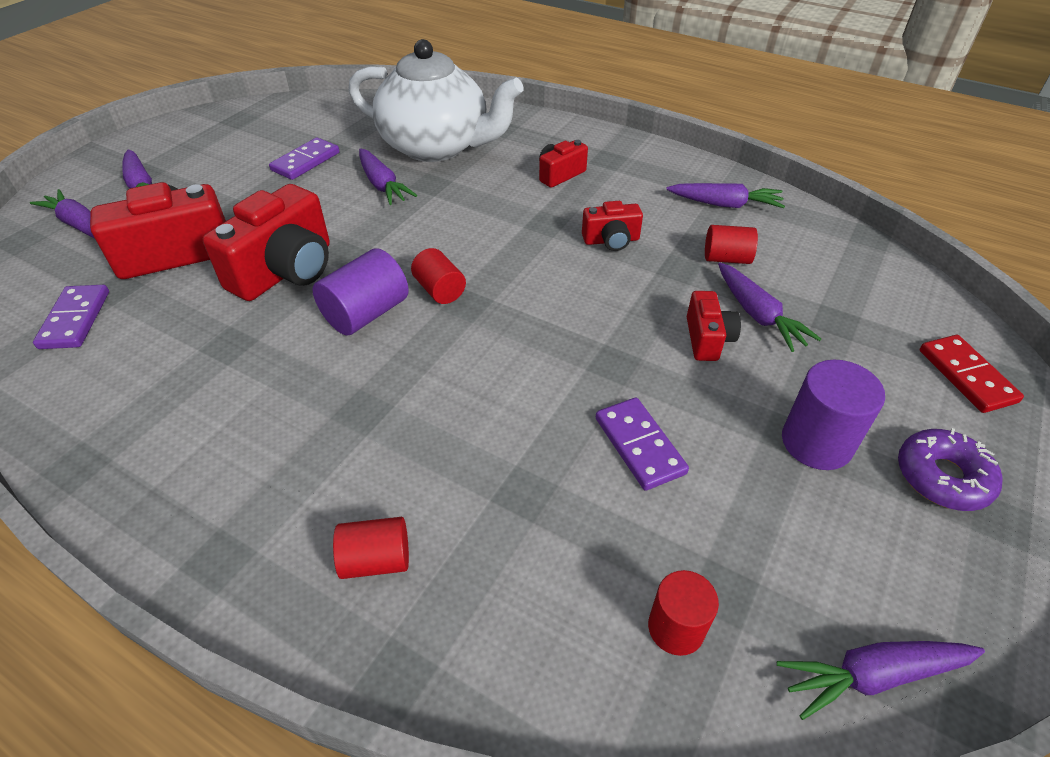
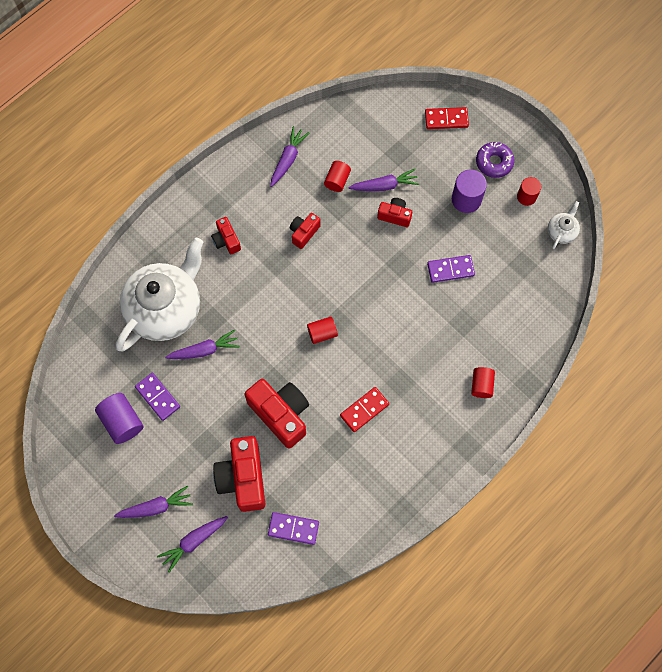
camera: 75 degrees left, 25 degrees up
purple cylinder [313,248,409,336] -> purple cylinder moved to [95,393,144,444]
red camera [582,201,643,251] -> red camera turned 150 degrees counterclockwise [290,213,321,249]
red cylinder [648,570,719,656] -> red cylinder moved to [517,177,541,206]
purple carrot [777,641,985,720] -> white teapot [548,201,580,249]
none -> red domino [340,387,389,432]

